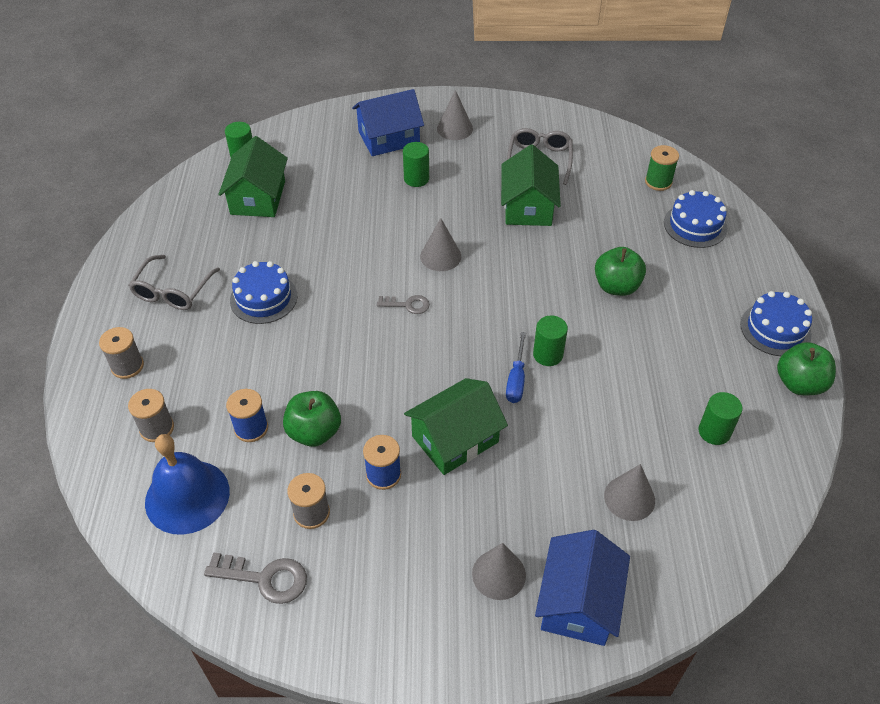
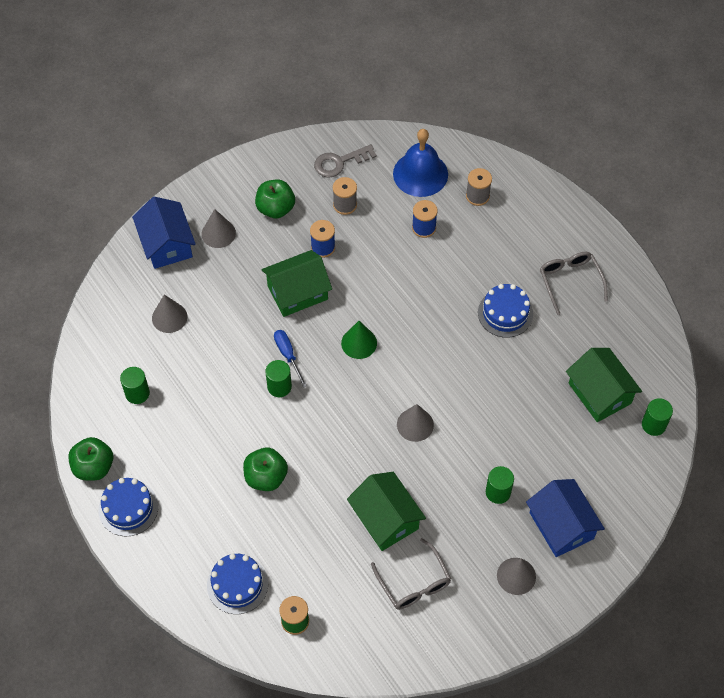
camera: 145 degrees right, 10 degrees up
grey spool [99,327,144,379] -> none
green apple [283,391,341,447] -> green apple moved to [255,180,295,219]
blue house [352,89,424,156] -> blue house turned 60 degrees counterclockwise [526,479,605,557]
grey key [377,295,430,314] -> none
green house [404,378,508,475] -> green house turned 45 degrees clockwise [262,250,332,317]
none -> green cone [341,321,377,359]

